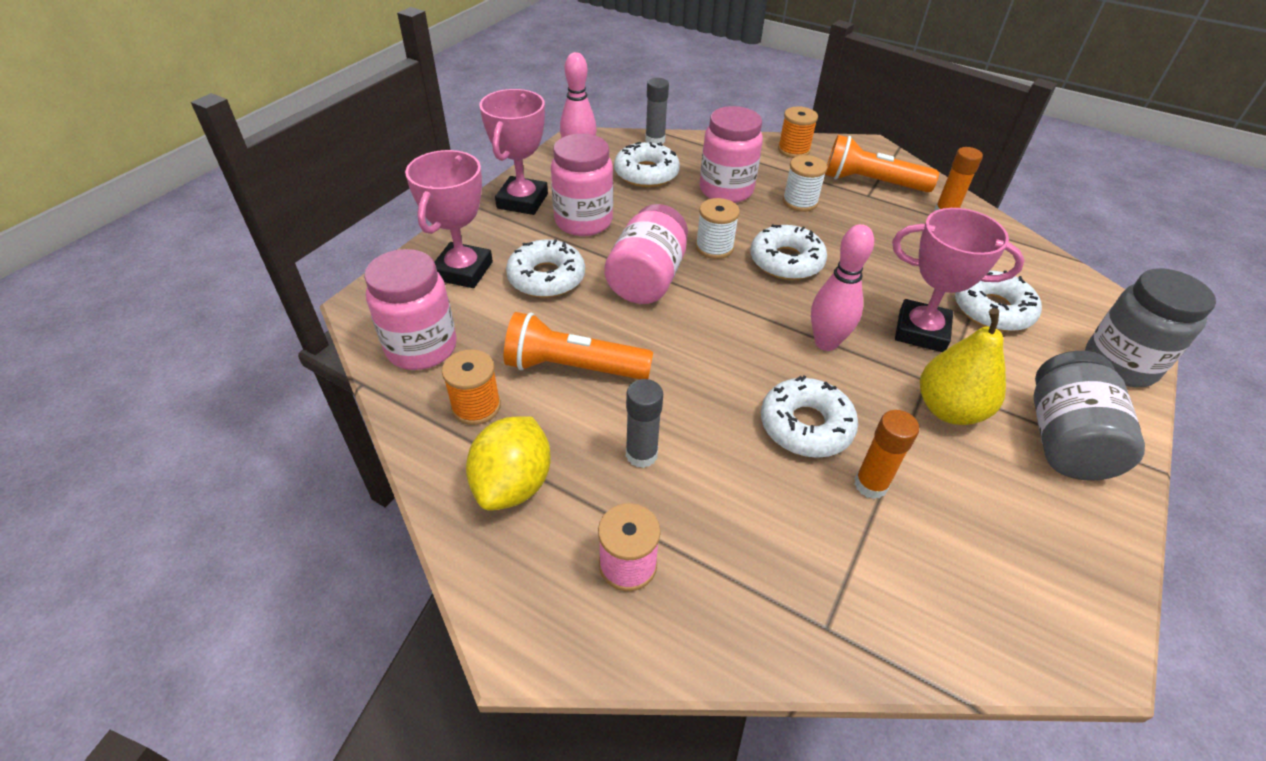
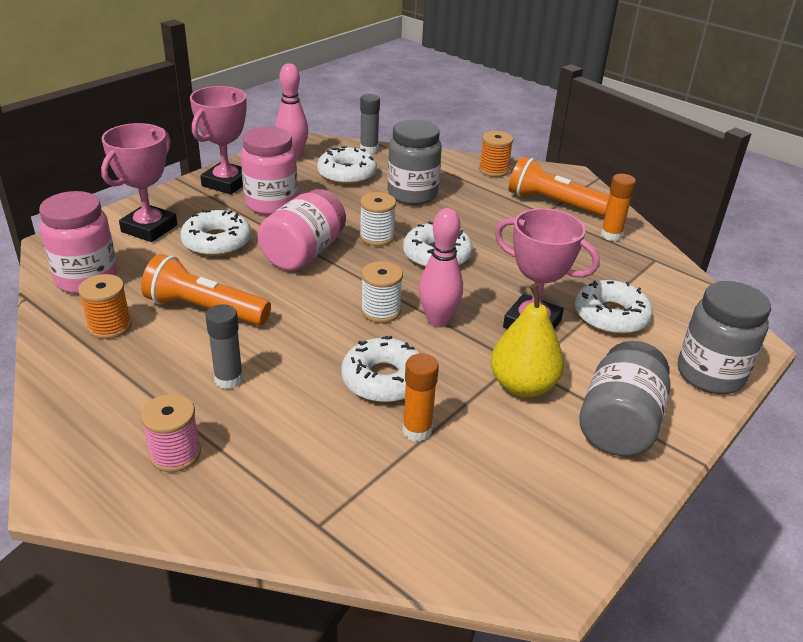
camera: 10 degrees right, 10 degrees down
yellow lemon [466,416,551,511] -> none
pink jar [700,106,763,203] -> grey jar [388,120,442,205]
white spool [783,155,827,212] -> white spool moved to [361,261,403,323]

